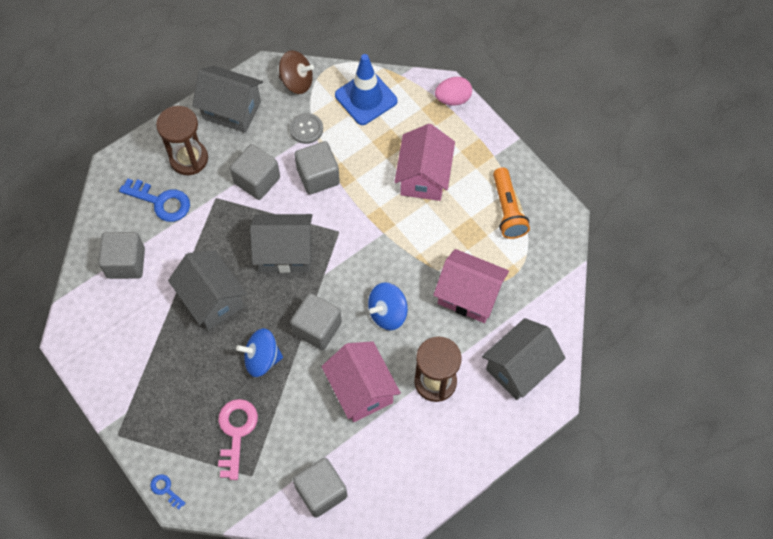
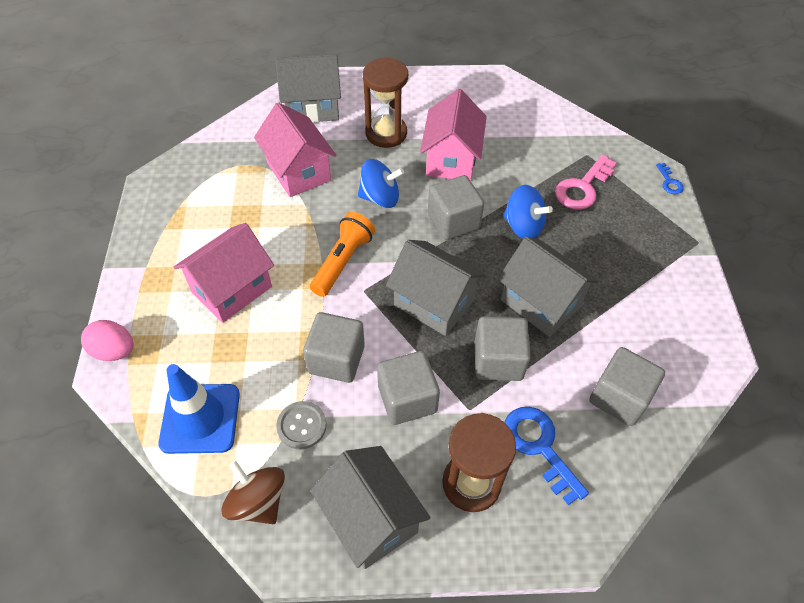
camera: 145 degrees left, 10 degrees down
grey house [168,251,247,330] -> grey house turned 45 degrees counterclockwise [498,236,599,337]
grey cube [293,458,347,518] -> grey cube moved to [475,316,531,381]
orange flashlight [493,167,530,239] -> orange flashlight moved to [310,212,375,297]

